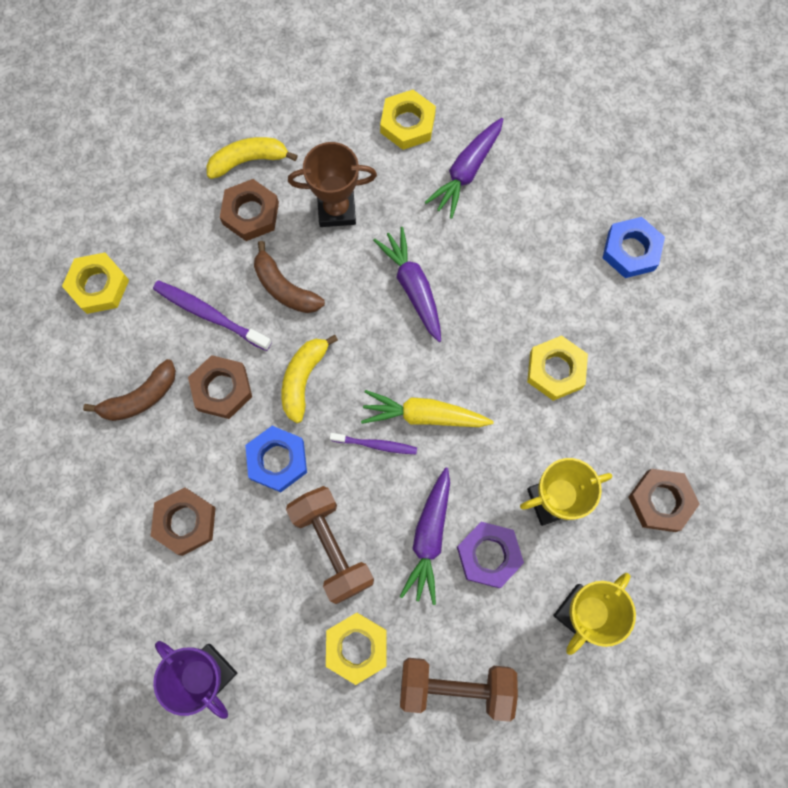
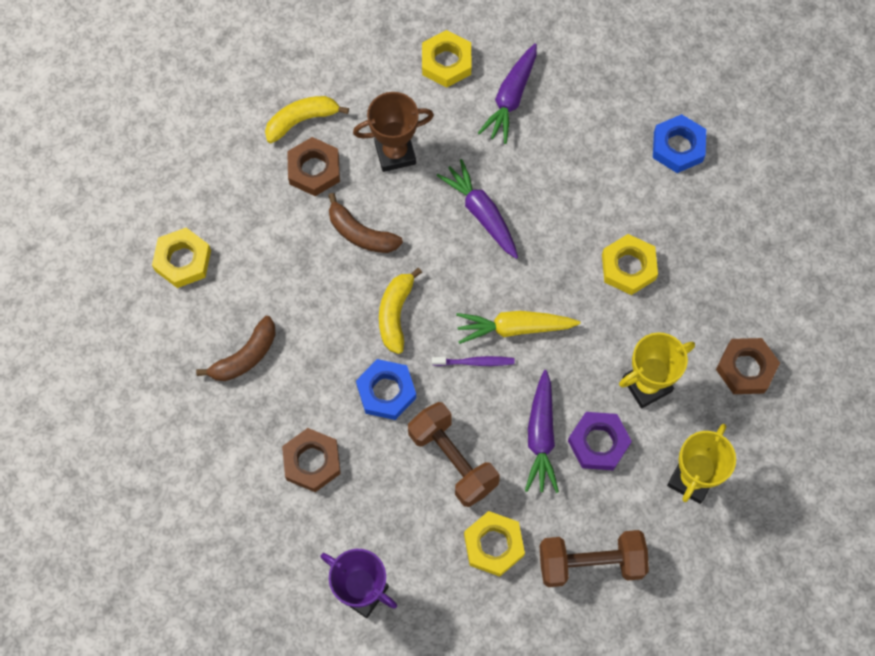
camera: 10 degrees left, 5 degrees down
purple toothbrush [153,280,272,351] -> none
brown nut [188,355,252,419] -> none

